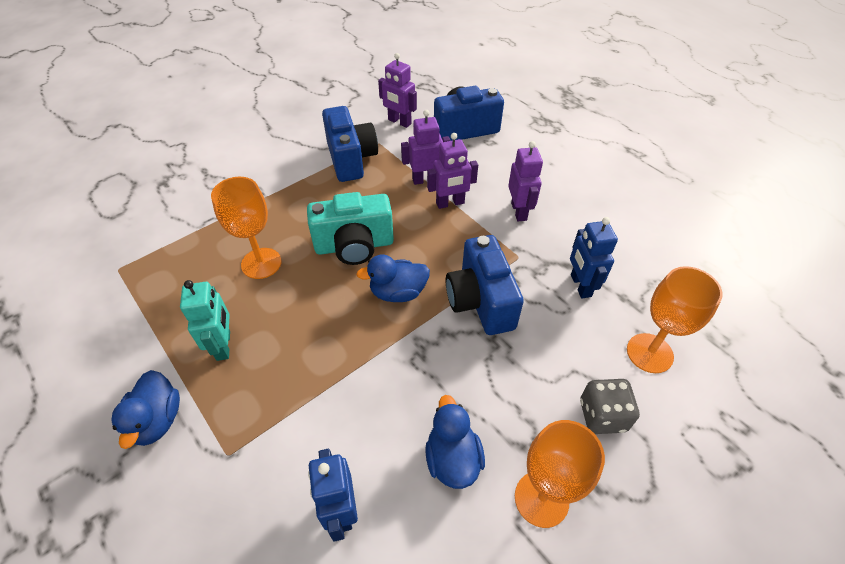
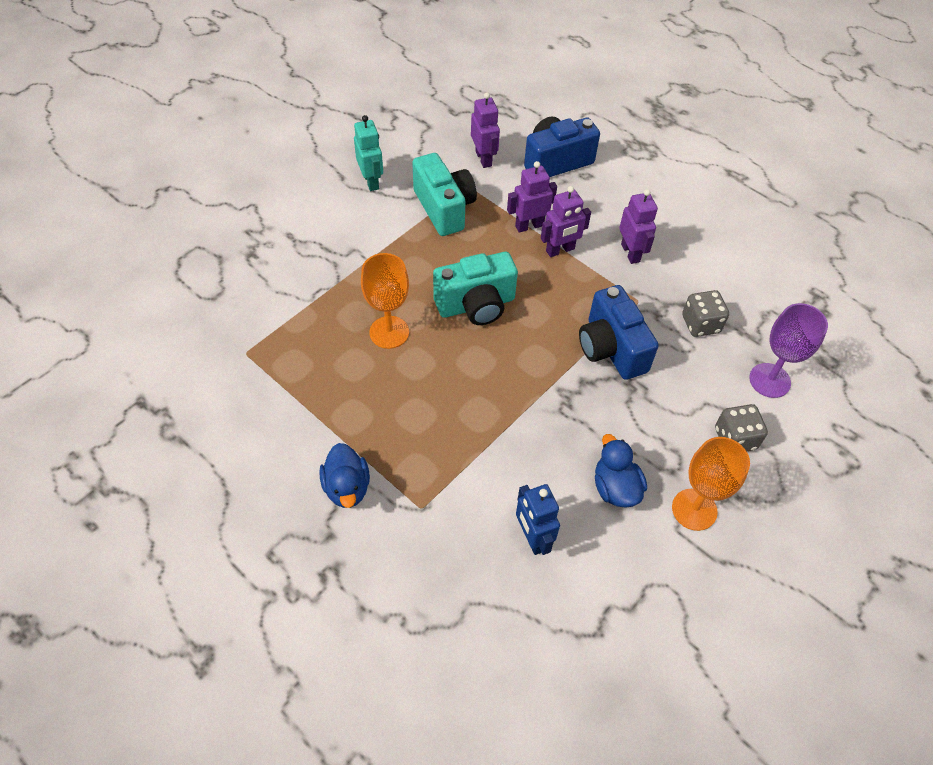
camera: 10 degrees left, 5 degrees up
turquoise robot [180,280,230,361] -> turquoise robot moved to [354,115,383,191]
blue camera [322,106,378,182] -> turquoise camera [412,153,477,236]
blue duck [356,255,430,302] -> none
purple robot [378,53,417,128] -> purple robot turned 135 degrees counterclockwise [471,92,500,168]
blue robot [570,217,618,298] -> grey dice [682,290,729,337]
orange goblet [627,266,723,373] -> purple goblet [749,303,828,398]

